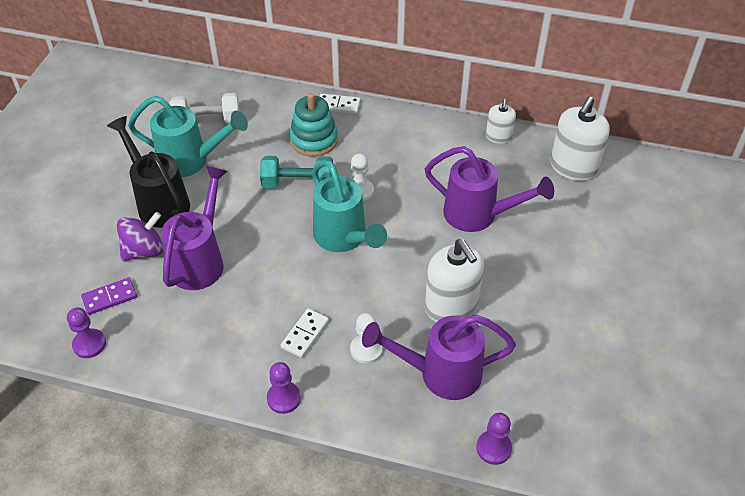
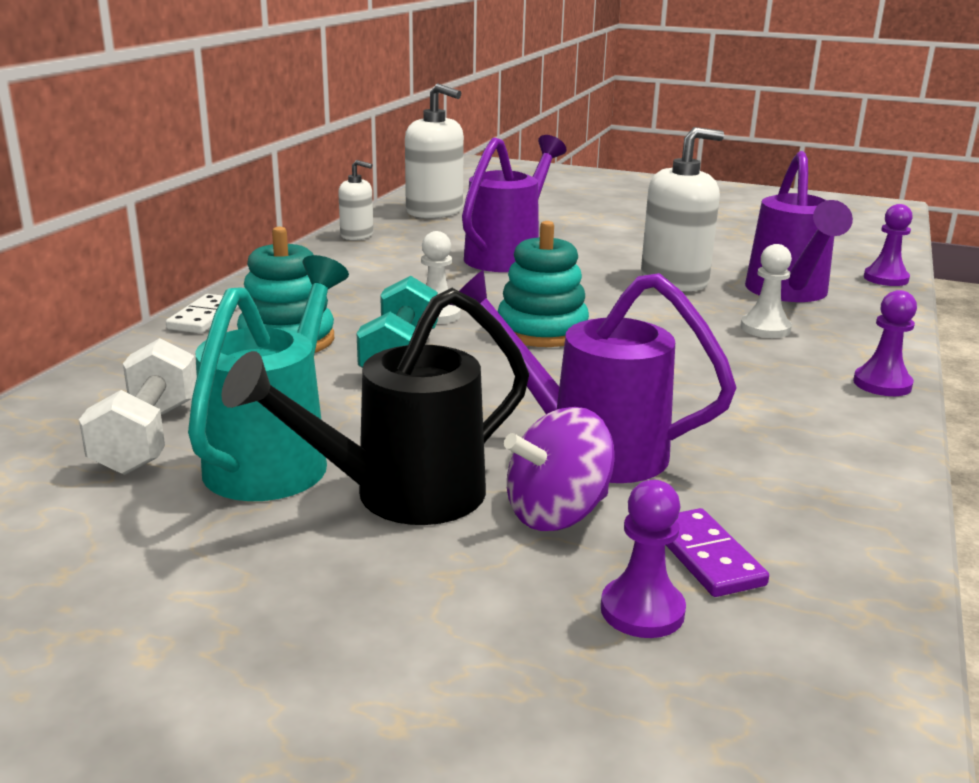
camera: 85 degrees left, 25 degrees down
purple pawn [67,308,106,358] -> purple pawn moved to [601,480,686,638]
purple spinning top [117,212,164,261] -> purple spinning top turned 90 degrees counterclockwise [504,407,615,531]
white domino [281,308,329,358] -> none
turquoise watering can [312,160,387,252] -> turquoise stacking toy [498,221,589,347]

